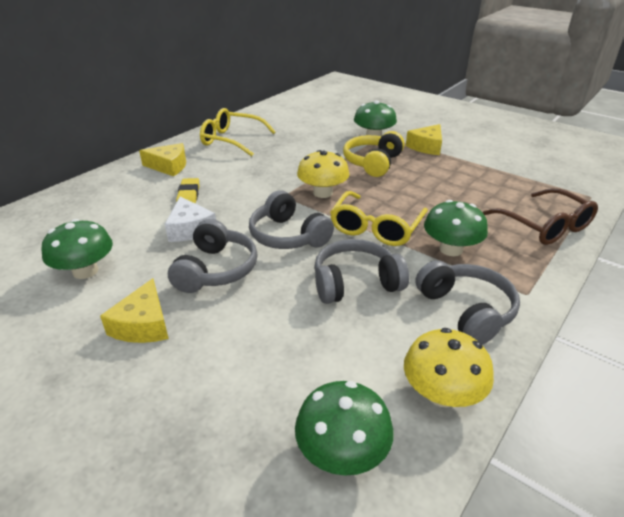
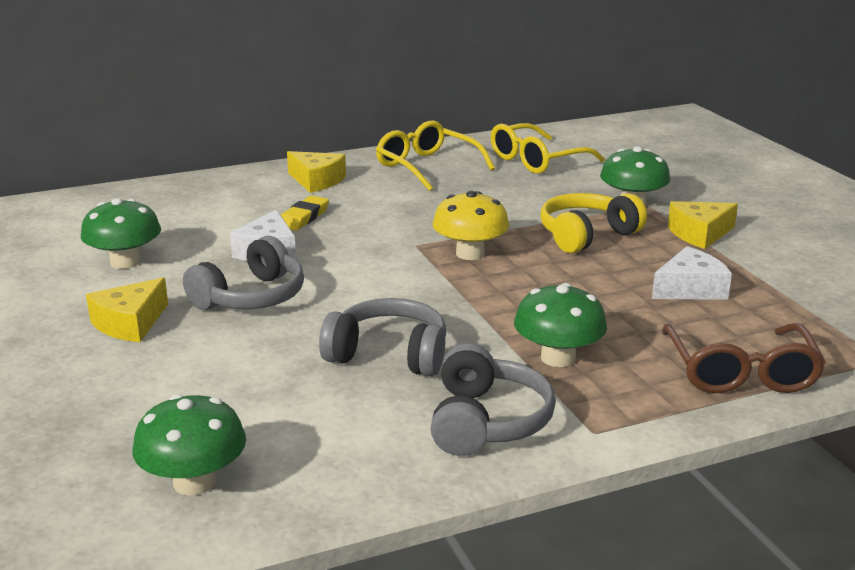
camera: 30 degrees right, 10 degrees down
grey headphones [249,190,334,249] -> none
yellow glasses [330,191,428,246] -> yellow glasses moved to [491,123,605,174]
yellow mushroom [404,328,494,407] -> none
none -> white cheese [652,246,732,300]

